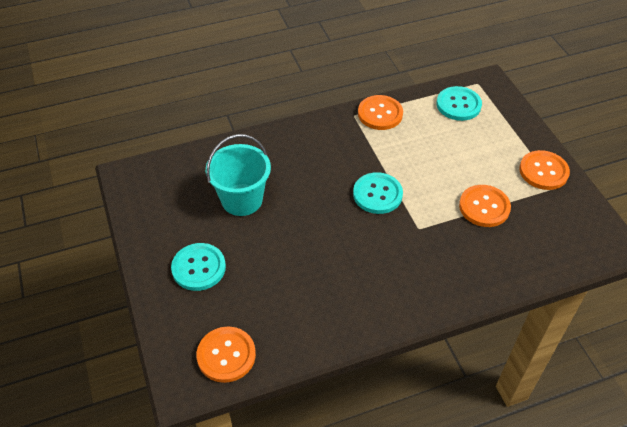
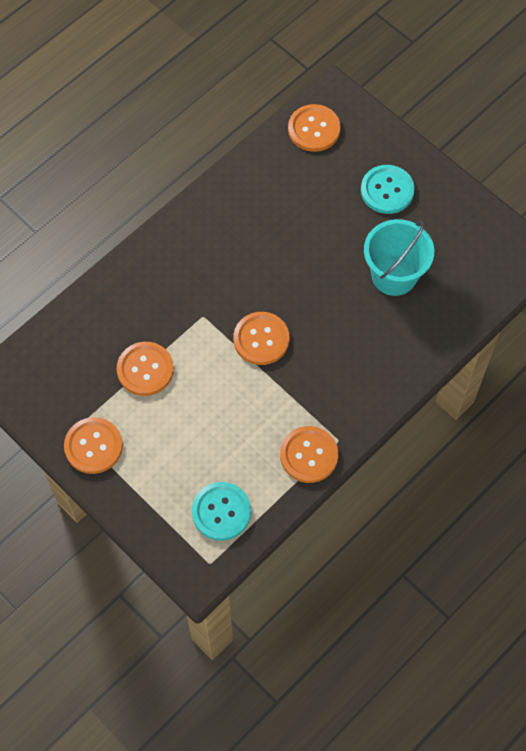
camera: 155 degrees right, 15 degrees up
turquoise button [353,172,403,214] -> orange button [233,312,289,365]

